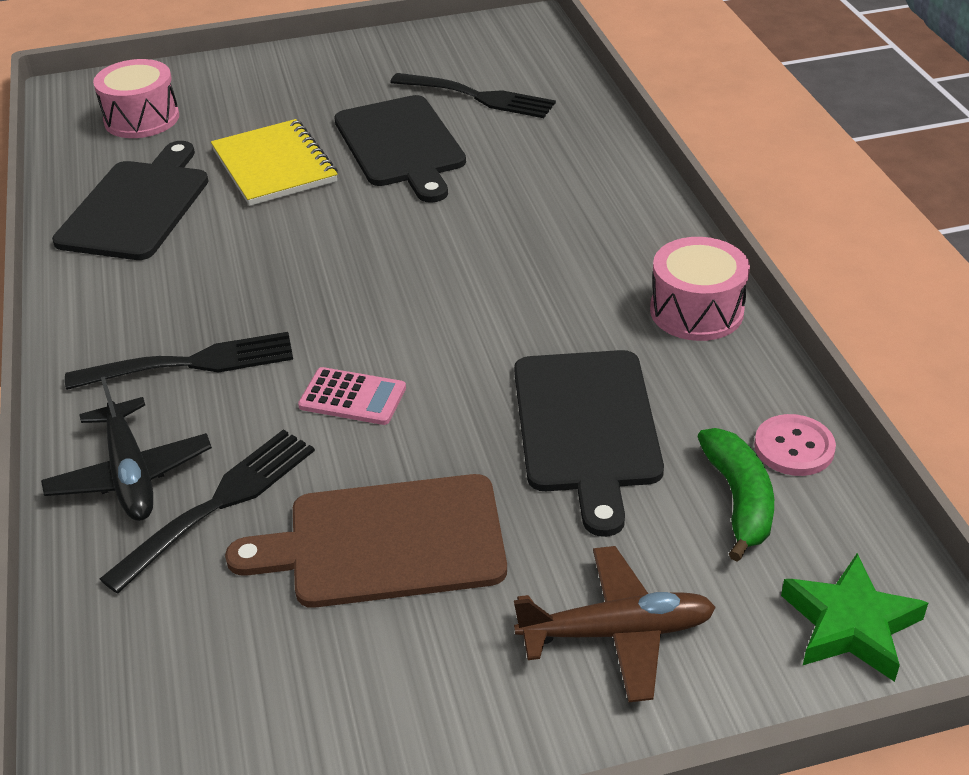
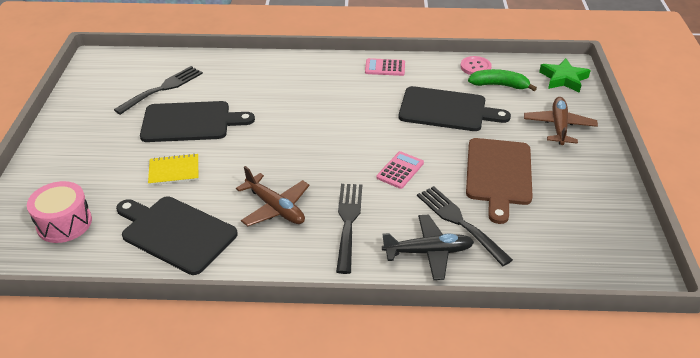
camera: 75 degrees left, 0 degrees up
yellow notebook [211,119,338,206] -> yellow notebook [148,153,199,185], size x0.65
pink drum [650,237,750,341] -> pink calculator [365,58,405,76]
none -> brown plane [236,166,309,226]

